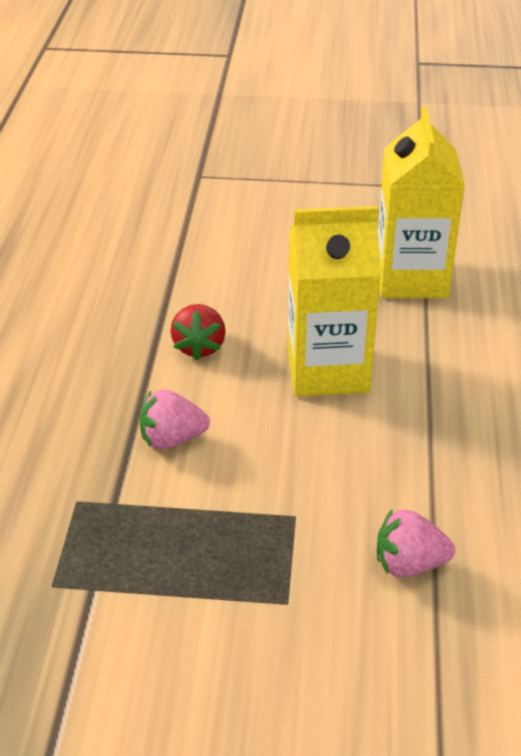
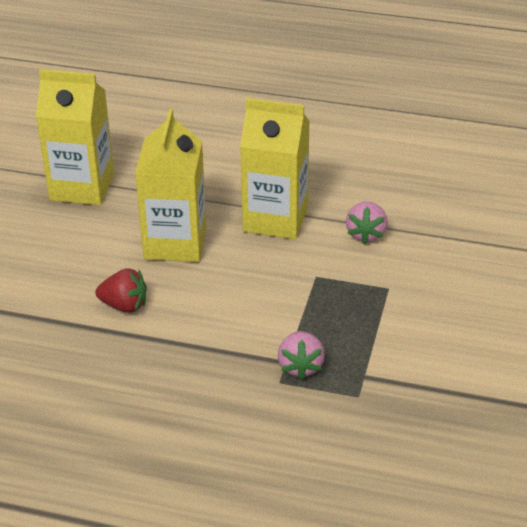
camera: 80 degrees left, 0 degrees up
pink strawberry [140,389,210,449] -> pink strawberry moved to [278,331,325,380]
none -> yellow carton [240,98,310,239]

